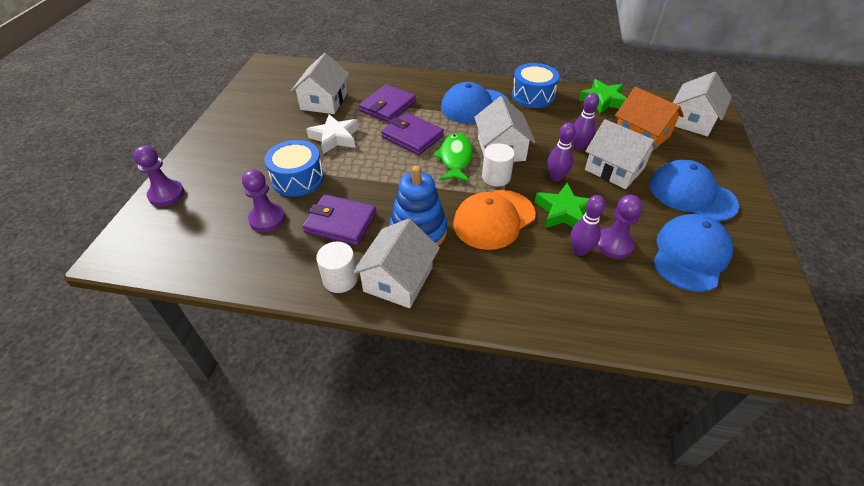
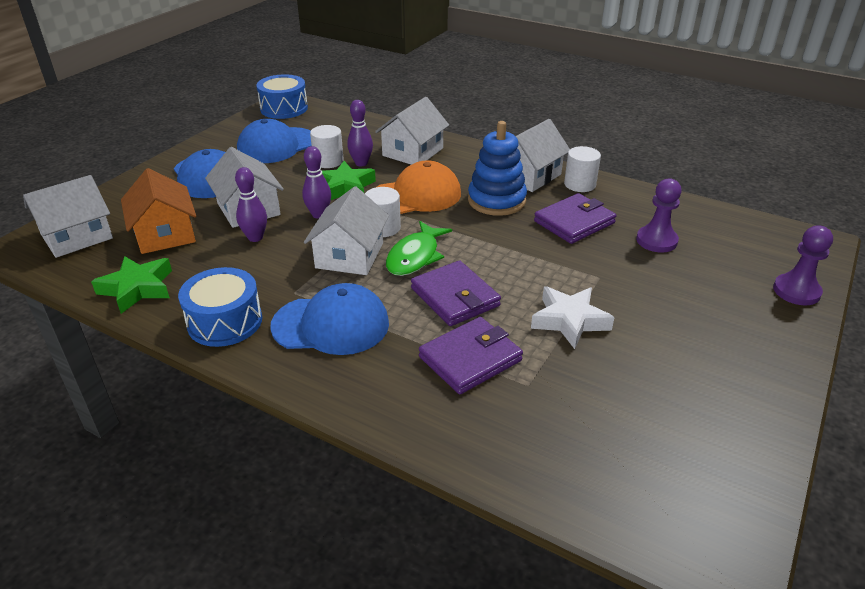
camera: 160 degrees left, 10 degrees down
blue drum [264,140,324,197] -> blue drum moved to [256,74,308,119]
white house [291,53,349,114] -> white house moved to [375,97,449,165]
purple wallet [302,194,376,246] -> purple wallet turned 75 degrees counterclockwise [534,193,616,244]
purple pawn [596,195,643,259] -> white cylinder [310,125,344,168]

